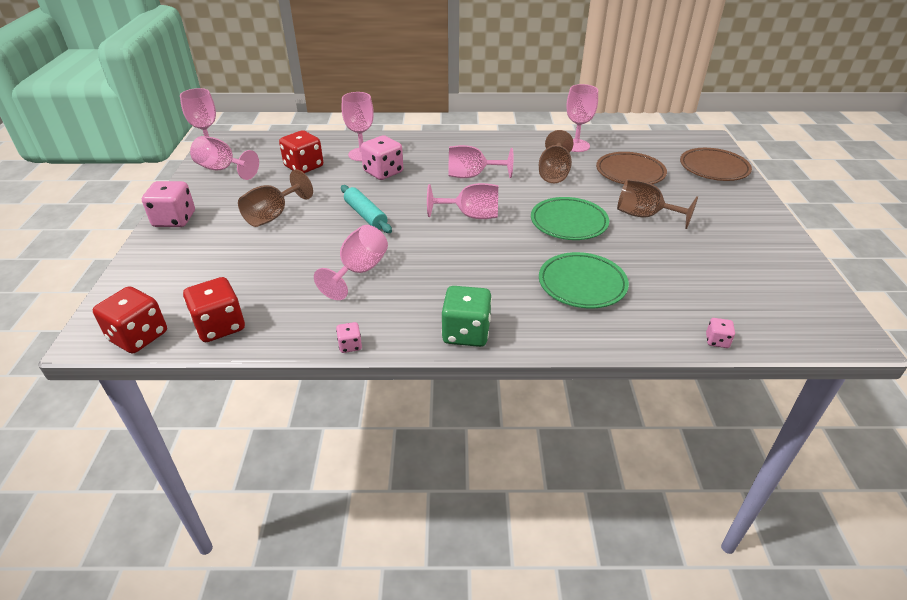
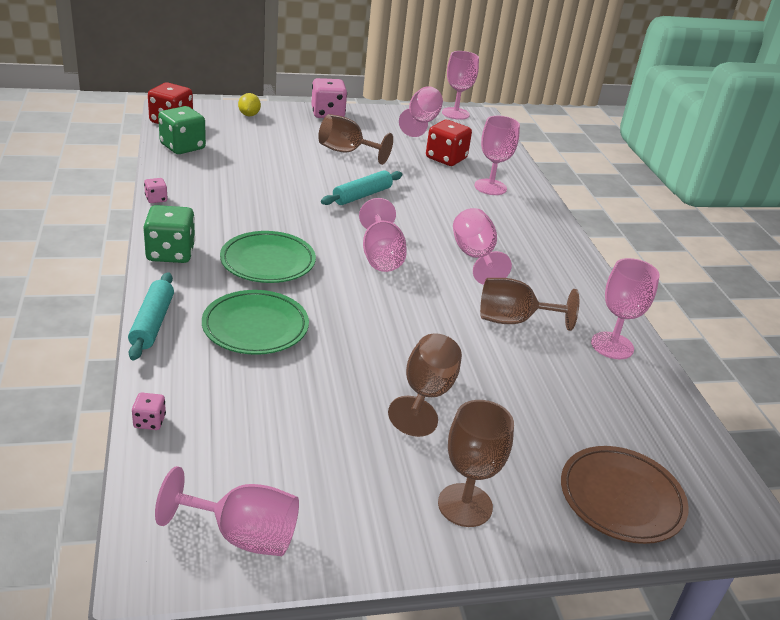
camera: 75 degrees right, 5 degrees down
red dice [183,277,245,342] -> green dice [158,106,206,154]
pink goblet [314,225,388,300] -> pink goblet moved to [155,466,299,556]
pink dice [361,135,403,180] -> none
green plate [531,197,609,240] -> green plate moved to [220,231,316,283]
brown plate [596,152,667,184] -> none
none -> turquoise rolling pin [128,272,174,360]
none -> yellow lemon [238,93,261,116]
none -> brown goblet [438,400,514,527]

